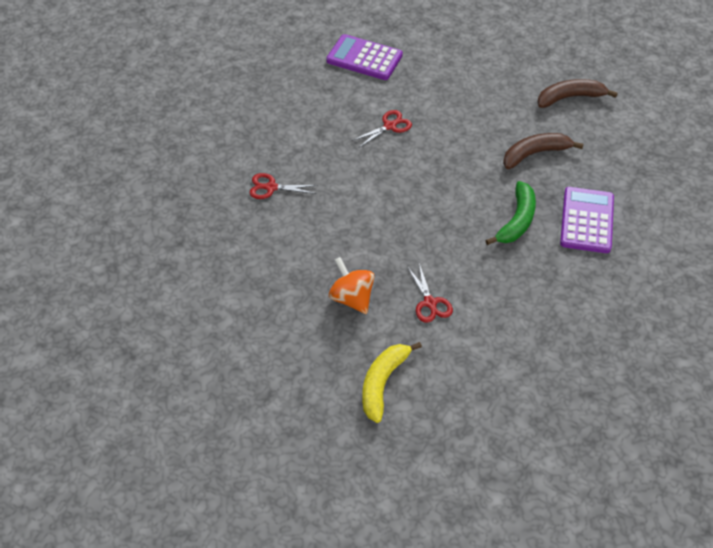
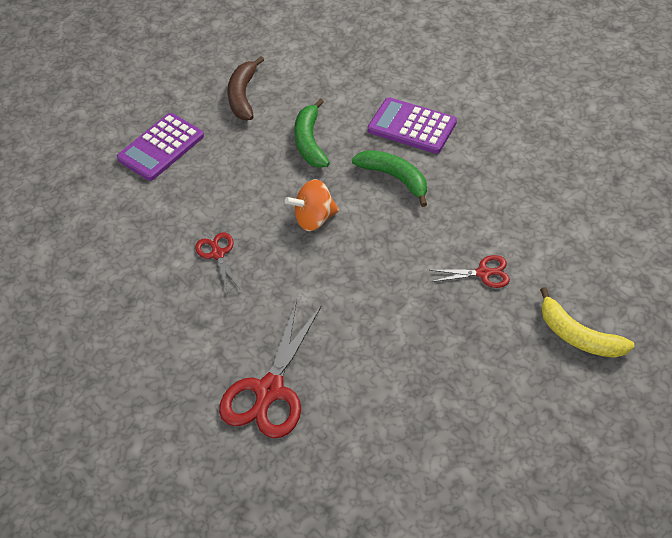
camera: 70 degrees left, 0 degrees up
red scissors [250,173,318,199] -> red scissors [219,300,322,438], size x1.90
purple calculator [326,34,403,80] -> purple calculator moved to [117,113,204,181]
orange spinning top [329,257,375,314] -> orange spinning top moved to [285,179,339,231]
brown banana [503,133,583,169] -> green banana [294,99,330,168]

